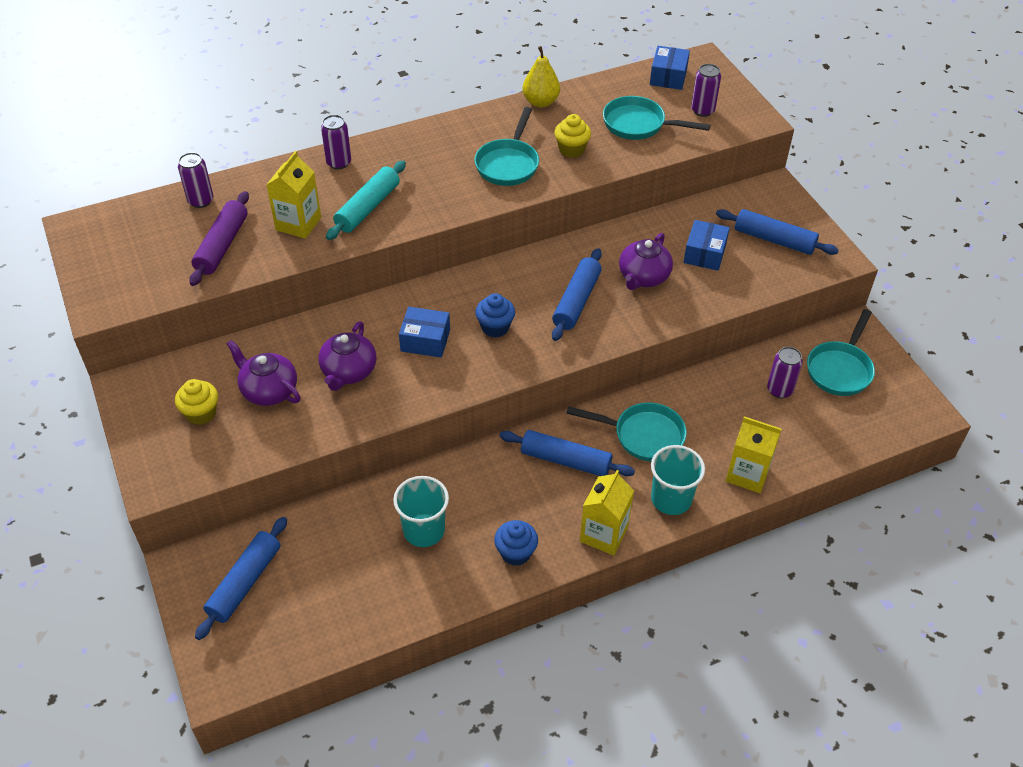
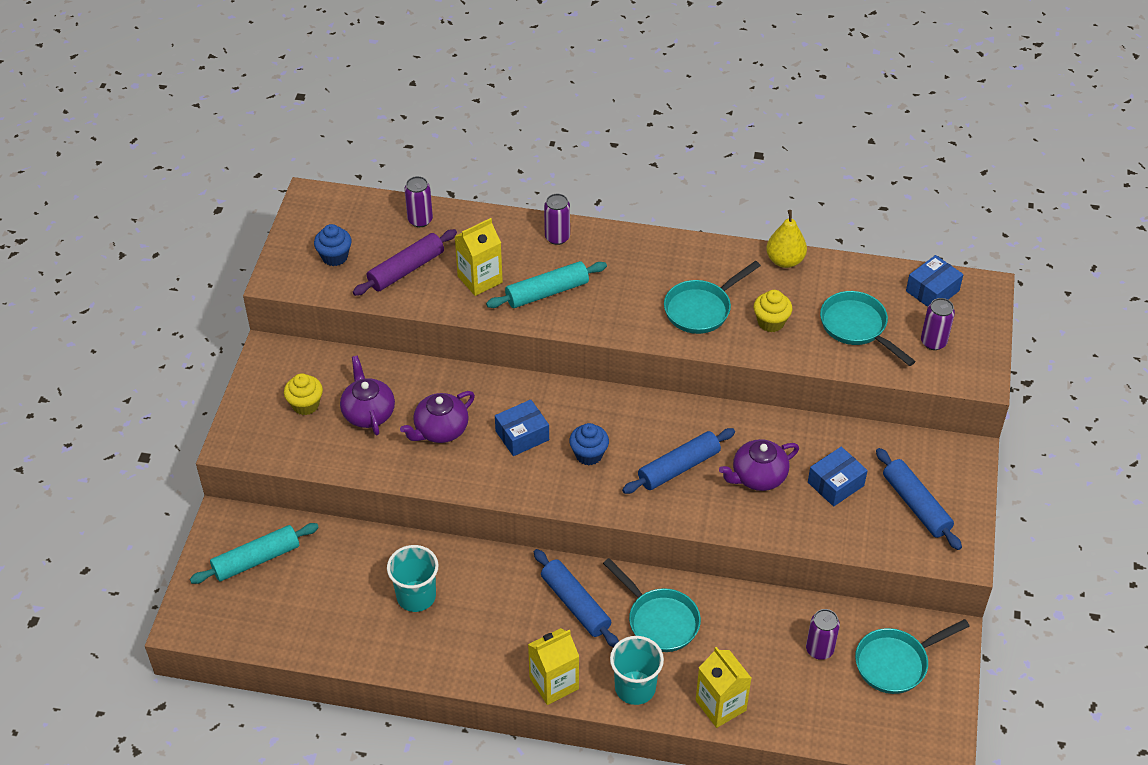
camera: 35 degrees right, 0 degrees up
blue rolling pin [195,517,287,640] -> turquoise rolling pin [190,523,319,584]
blue box [399,307,450,358] -> blue box turned 75 degrees counterclockwise [495,399,549,456]
blue cupcake [494,520,538,566] -> blue cupcake moved to [314,224,352,266]

